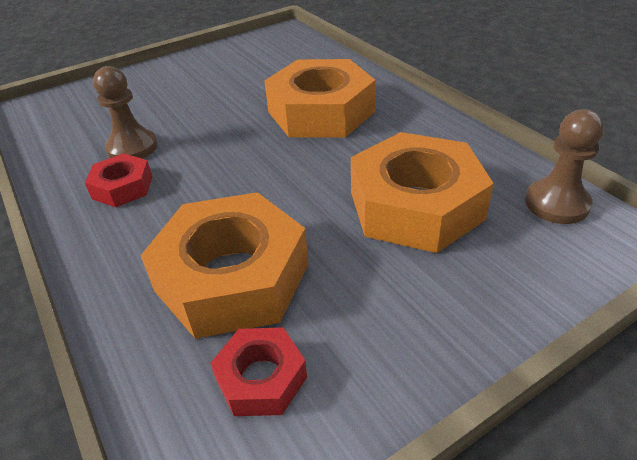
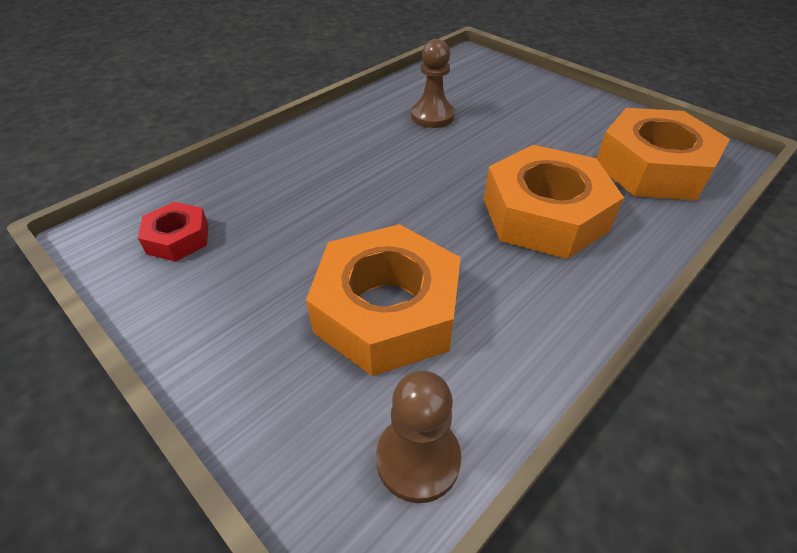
camera: 75 degrees right, 5 degrees up
red nut [85,153,153,207] -> none
orange nut [140,192,308,339] -> orange nut moved to [597,108,730,201]

